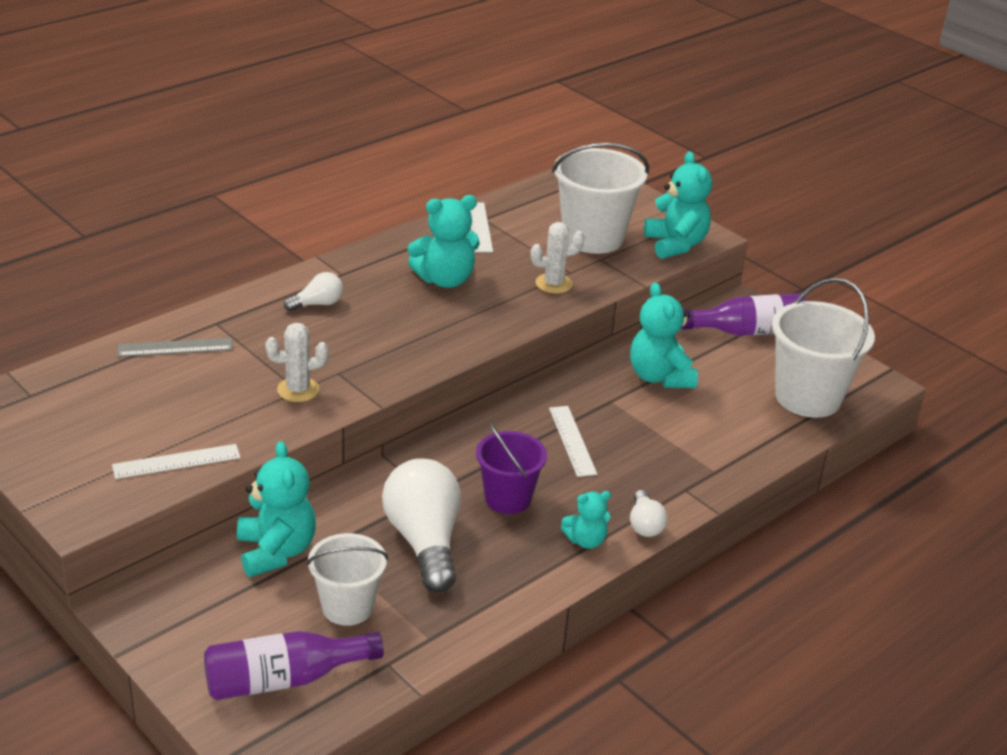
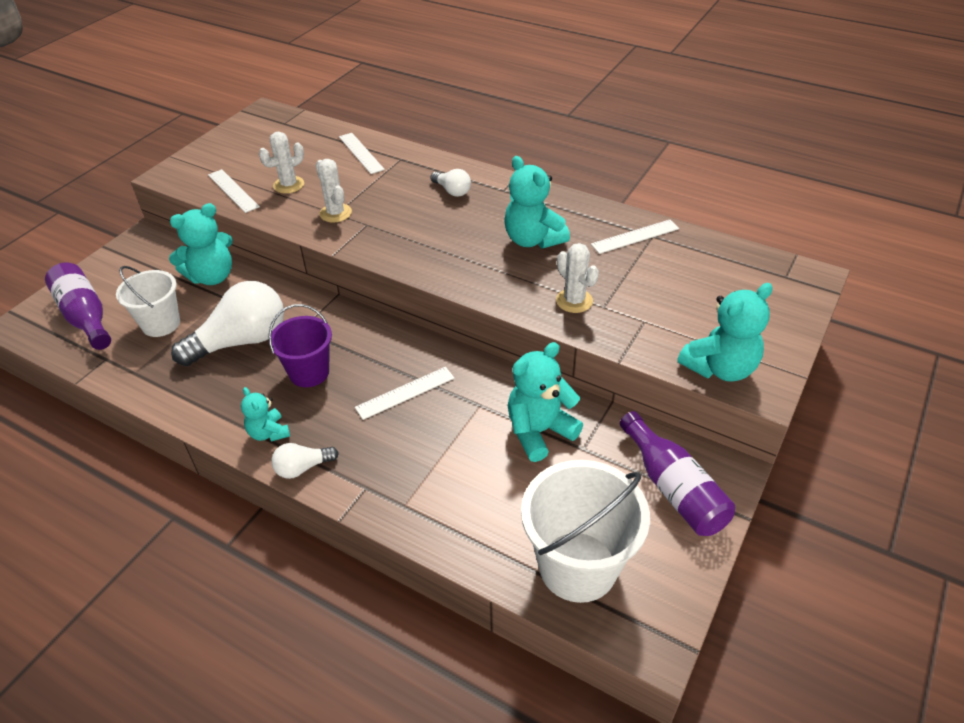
camera: 75 degrees right, 10 degrees up
grey ruler [118,338,233,357] -> white ruler [339,133,385,174]
white bucket [552,143,649,254] -> none
none -> white cactus [259,132,304,194]

